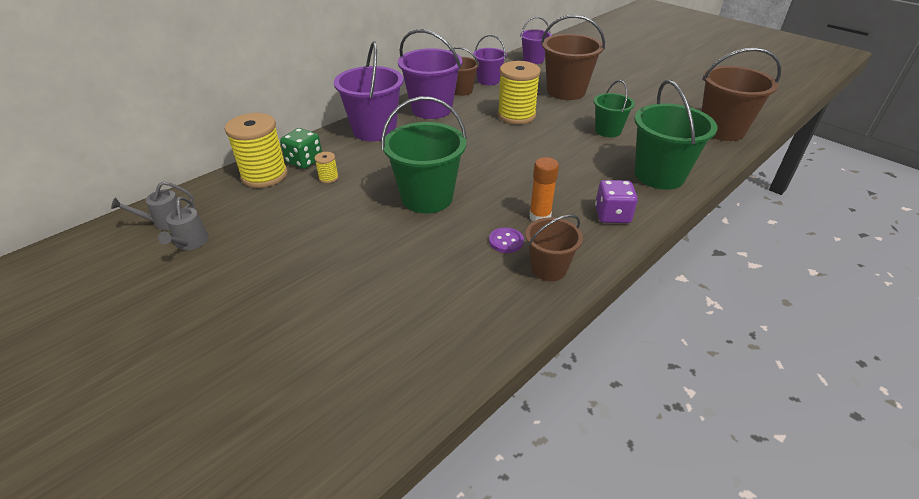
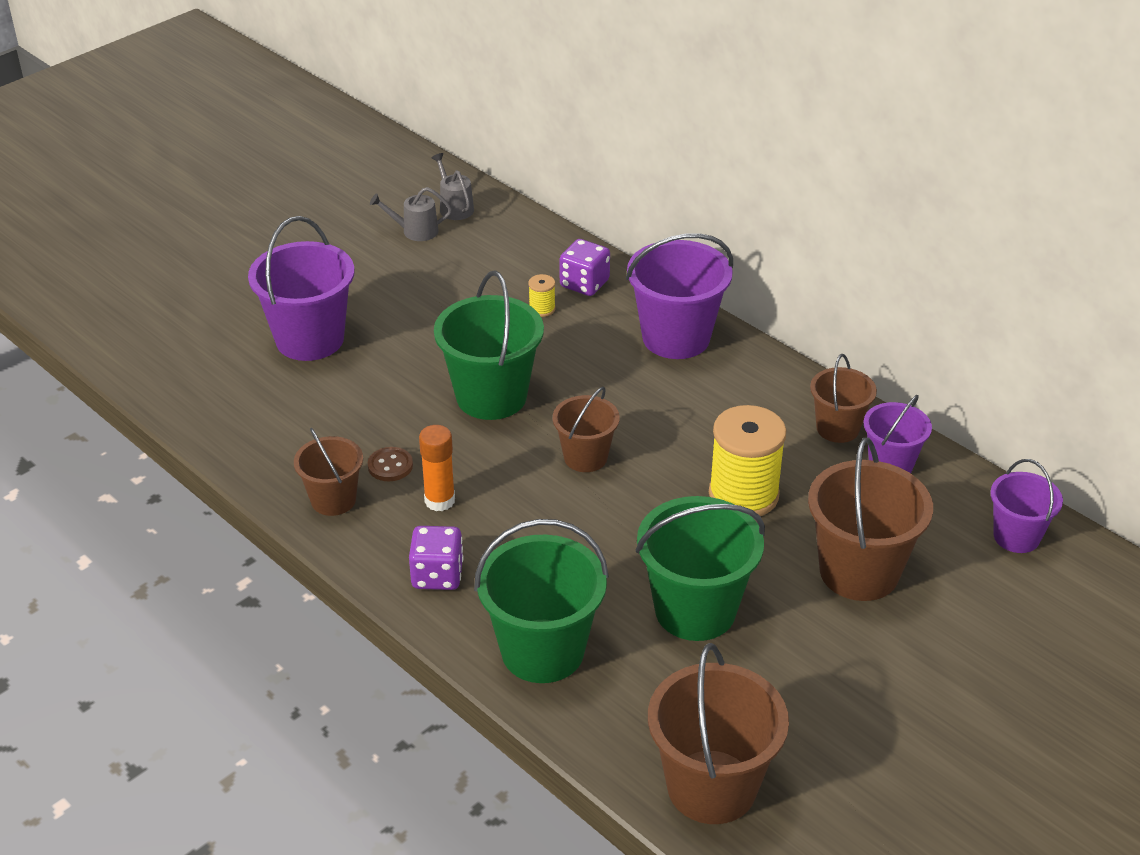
camera: 90 degrees right, 0 degrees up
yellow spool [225,113,288,188] -> none
green dice [280,128,322,169] -> purple dice [560,239,610,296]
purple bucket [398,29,462,119] -> purple bucket moved to [248,216,354,361]
purple button [489,227,524,253] -> brown button [367,447,413,481]
green bucket [594,80,635,137] -> green bucket [636,496,765,641], size x1.68
none -> brown bucket [553,387,620,472]

